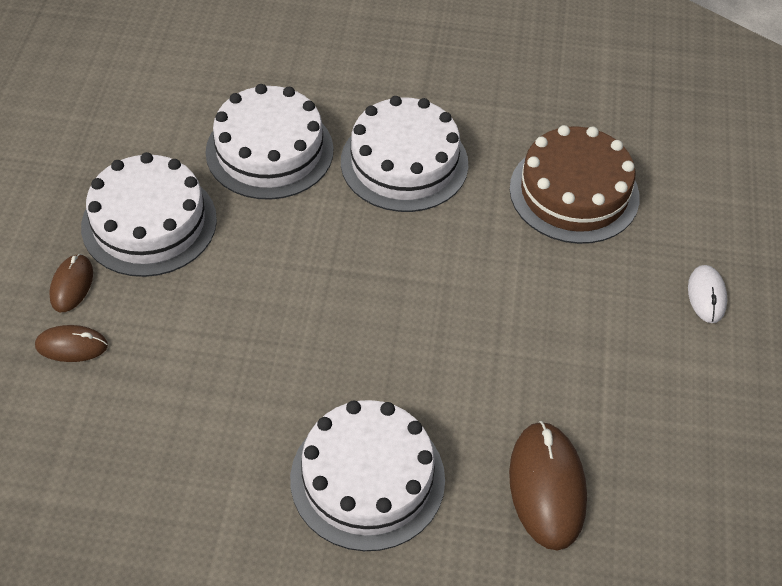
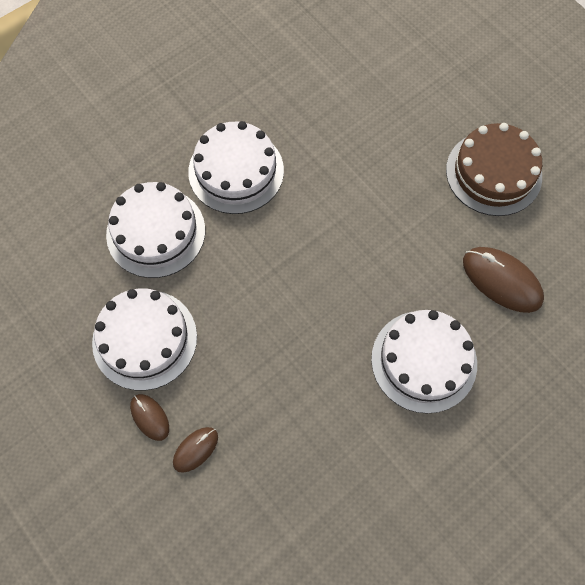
camera: 45 degrees left, 15 degrees up
brown cake [510,125,640,244] -> brown cake moved to [446,123,542,216]
white mouse [688,265,727,323] -> none

